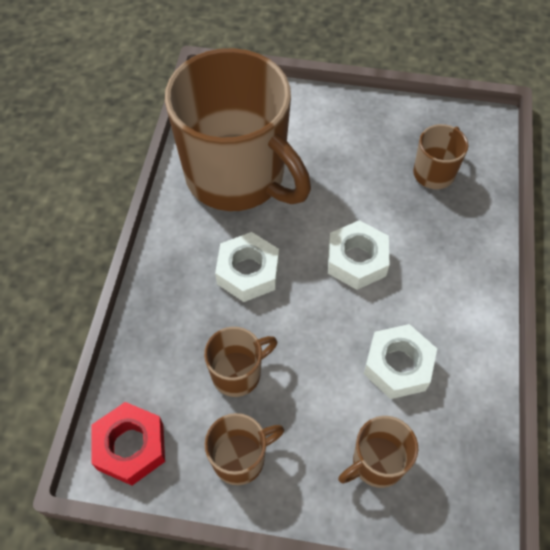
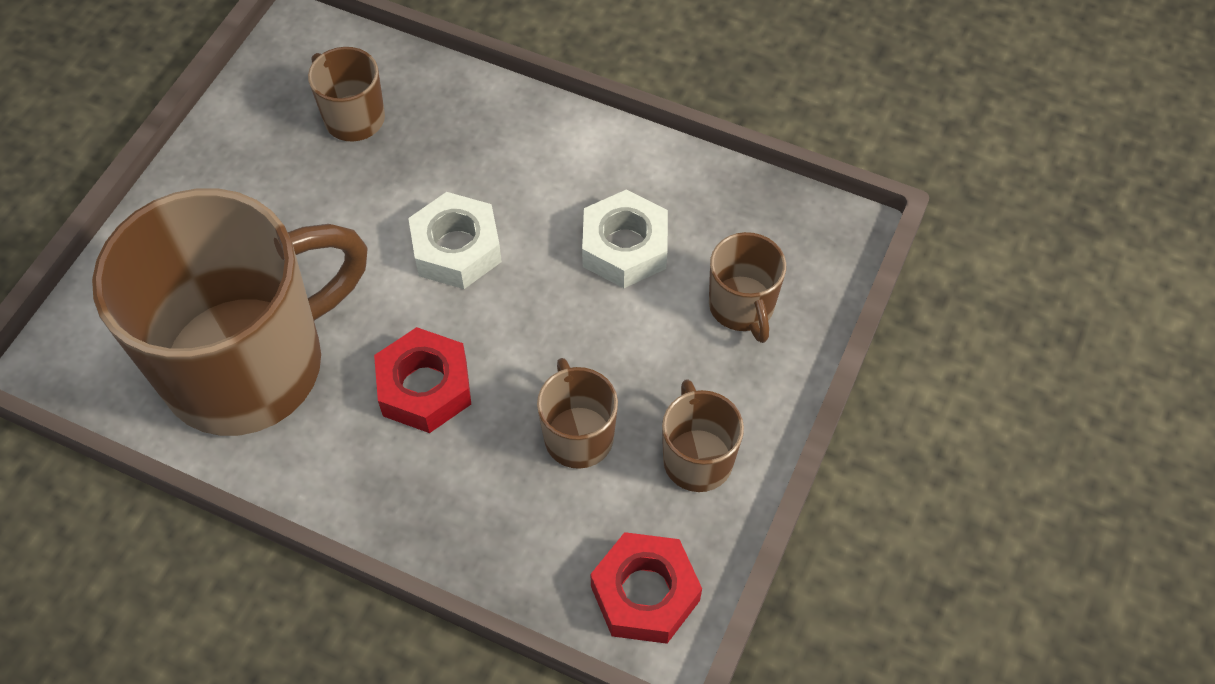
camera: 75 degrees left, 0 degrees up
white nut [215,232,279,302] -> red nut [374,327,471,433]

